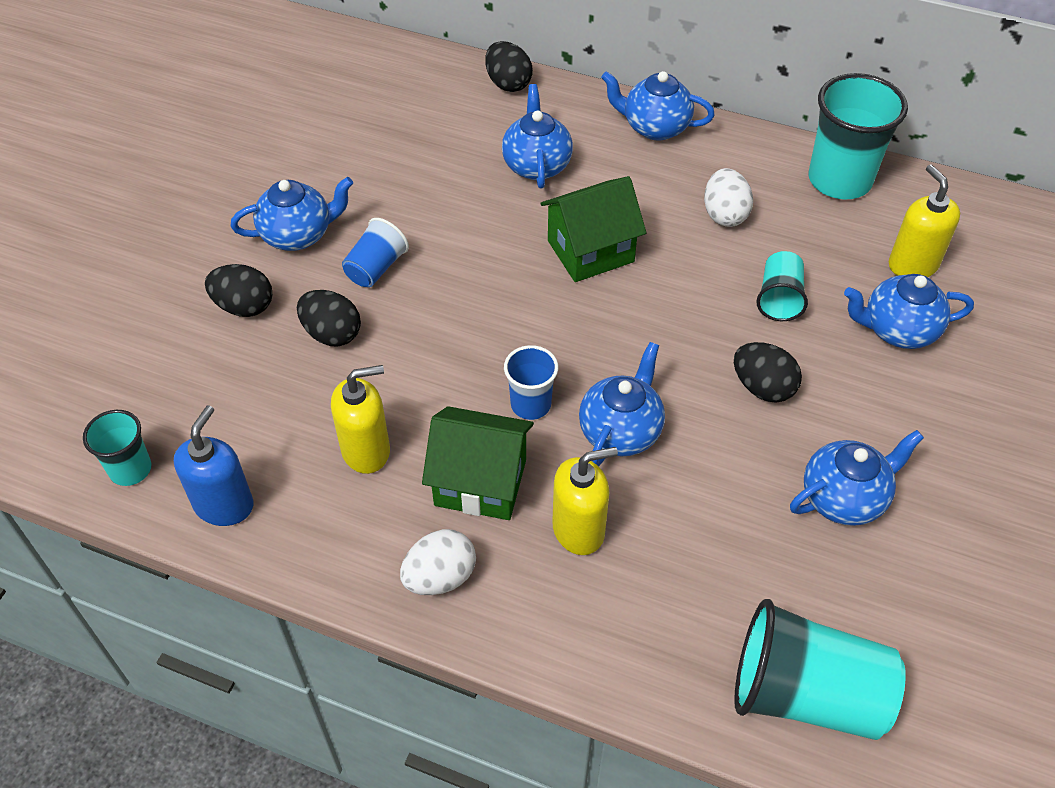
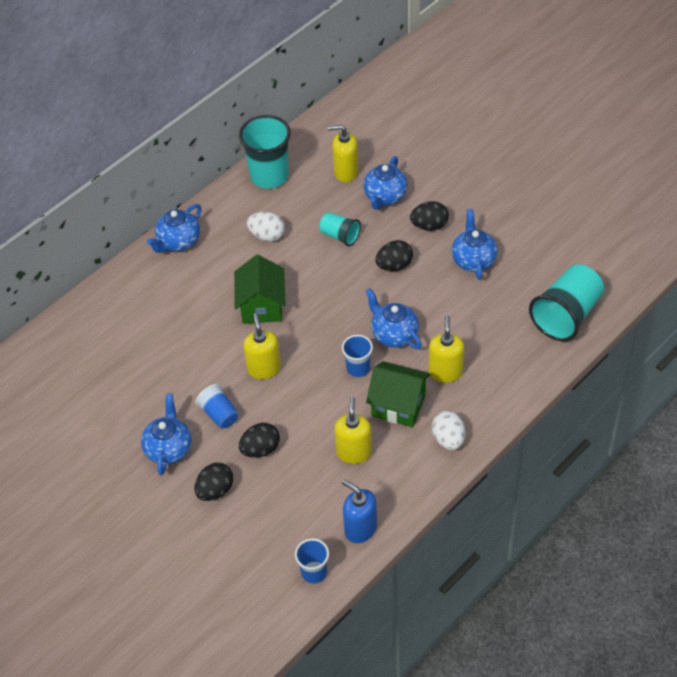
camera: 65 degrees left, 0 degrees up
turquoise cup [83,410,151,486] -> blue cup [295,538,329,583]
green house [422,406,534,520] -> green house turned 75 degrees clockwise [366,361,431,427]
black egg [485,41,533,92] -> black egg moved to [410,201,449,231]
blue teapot [502,84,573,189] -> none
none -> yellow soap dispenser [243,313,281,379]

